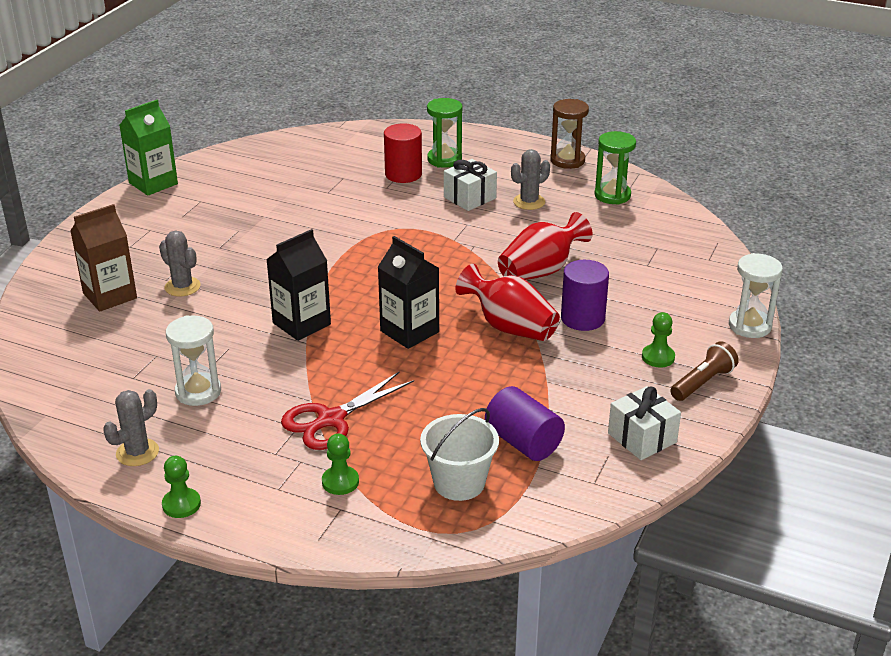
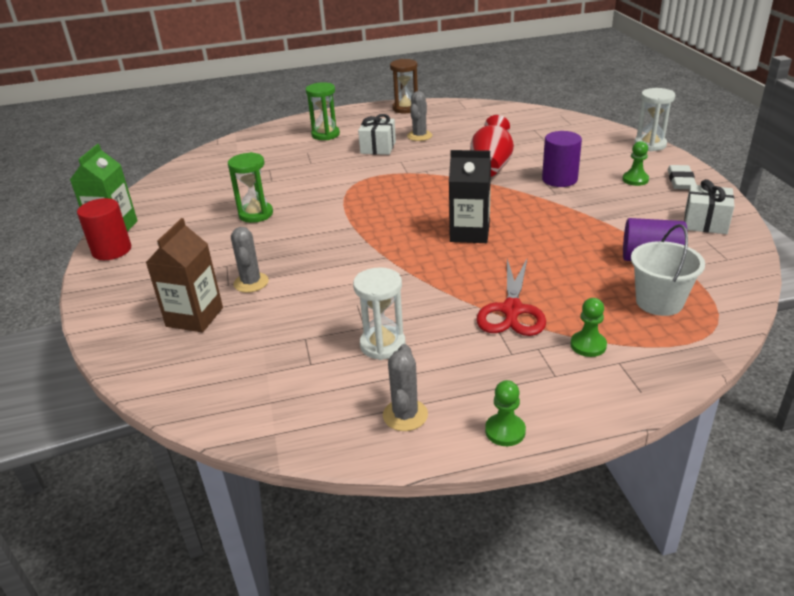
camera: 35 degrees left, 0 degrees up
grey cactus [159,230,201,297] -> grey cactus turned 75 degrees clockwise [231,227,269,293]
black carton [266,229,331,341] -> none
red cylinder [384,123,422,183] -> red cylinder moved to [77,198,131,260]
red vase [455,264,560,341] -> none
green hourglass [594,131,636,205] -> green hourglass moved to [228,152,273,223]
brown flashlight [670,341,739,401] -> white eraser [668,165,697,189]

